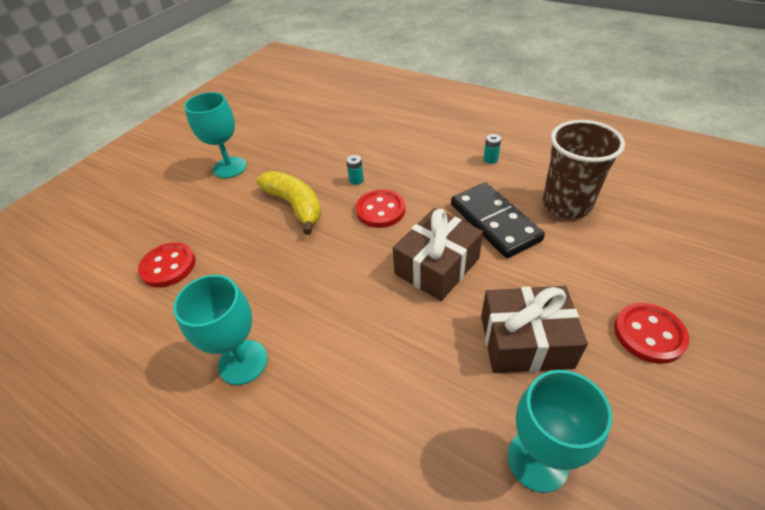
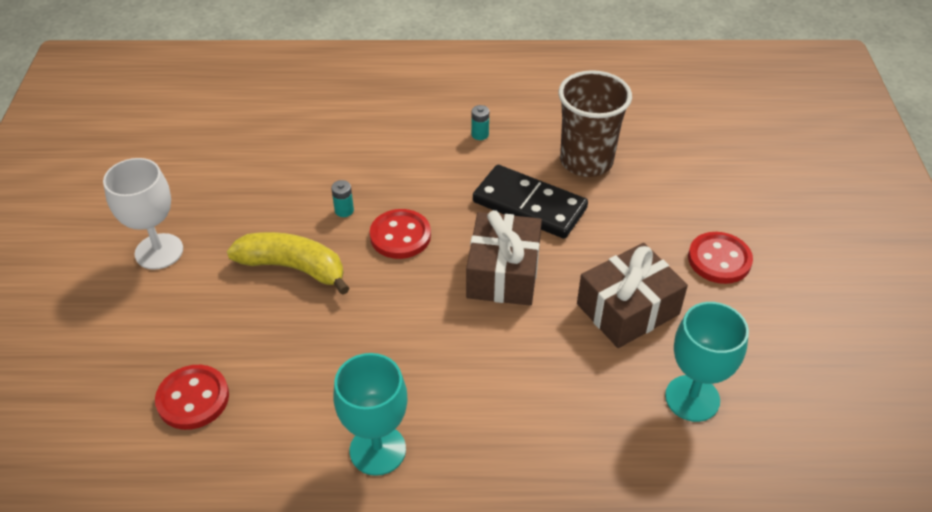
camera: 35 degrees left, 0 degrees up
turquoise goblet [184,92,247,178] -> white goblet [103,158,183,270]

